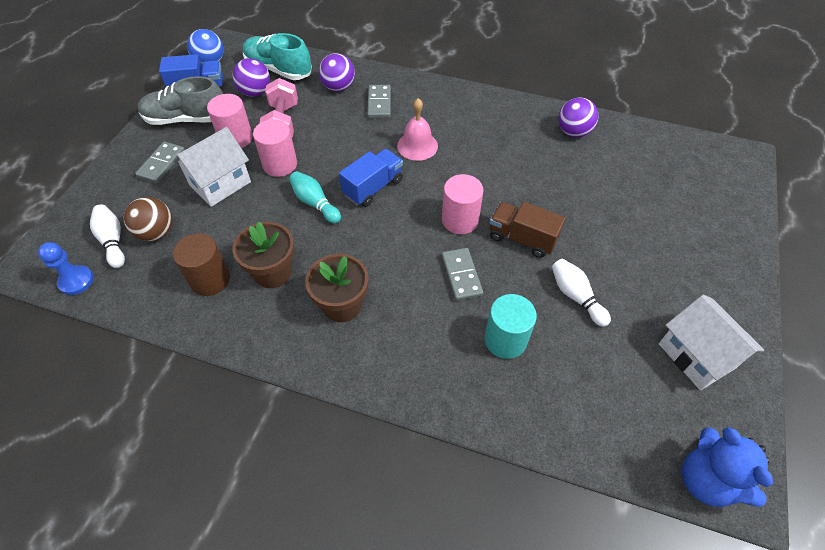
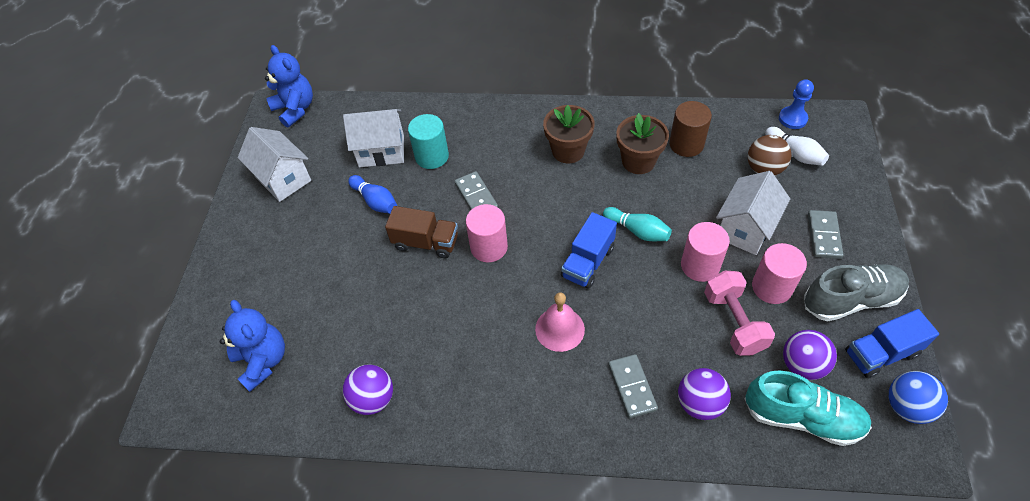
camera: 170 degrees right, 0 degrees up
white bowling pin [552,258,611,327] -> blue bowling pin [348,175,397,214]
none -> blue teddy bear [220,300,285,392]
none -> white house [343,109,404,167]

